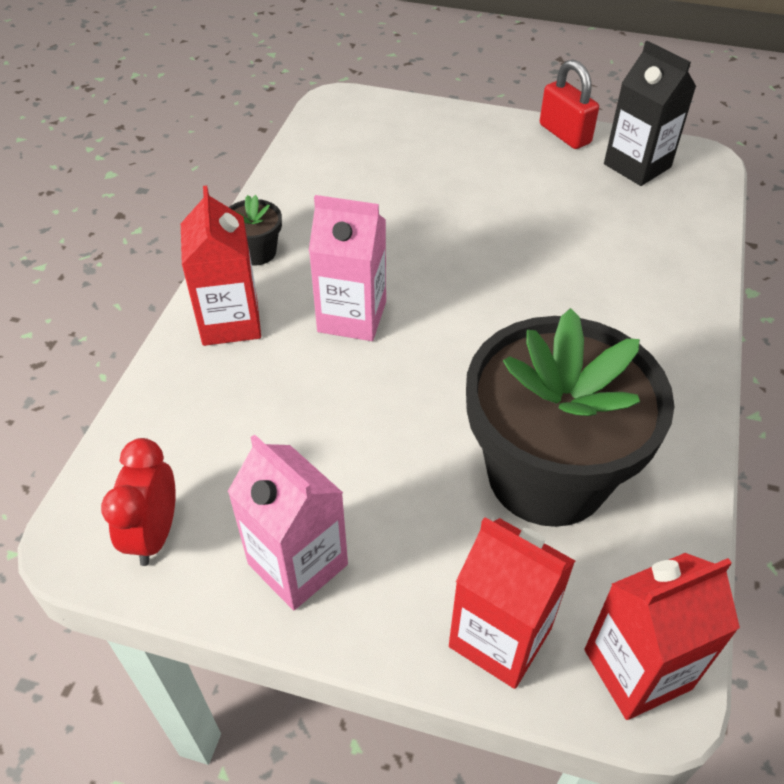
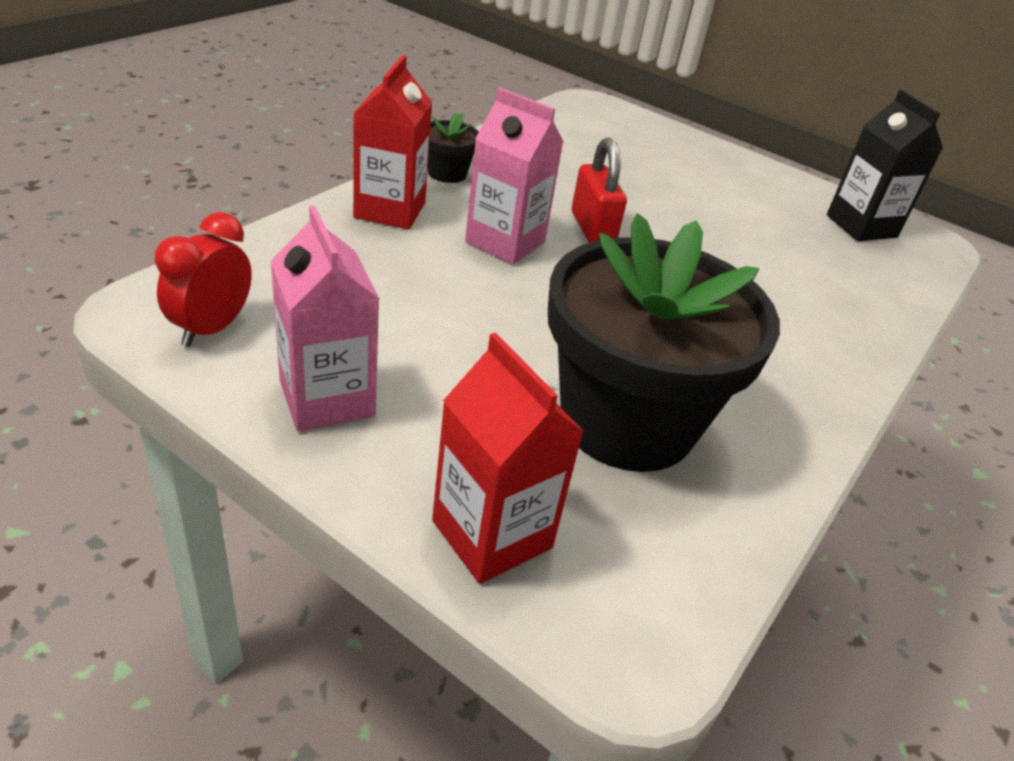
camera: 15 degrees right, 10 degrees down
red padlock [540,59,599,149] -> red padlock moved to [572,138,627,243]
red carton [584,553,740,720] -> none

